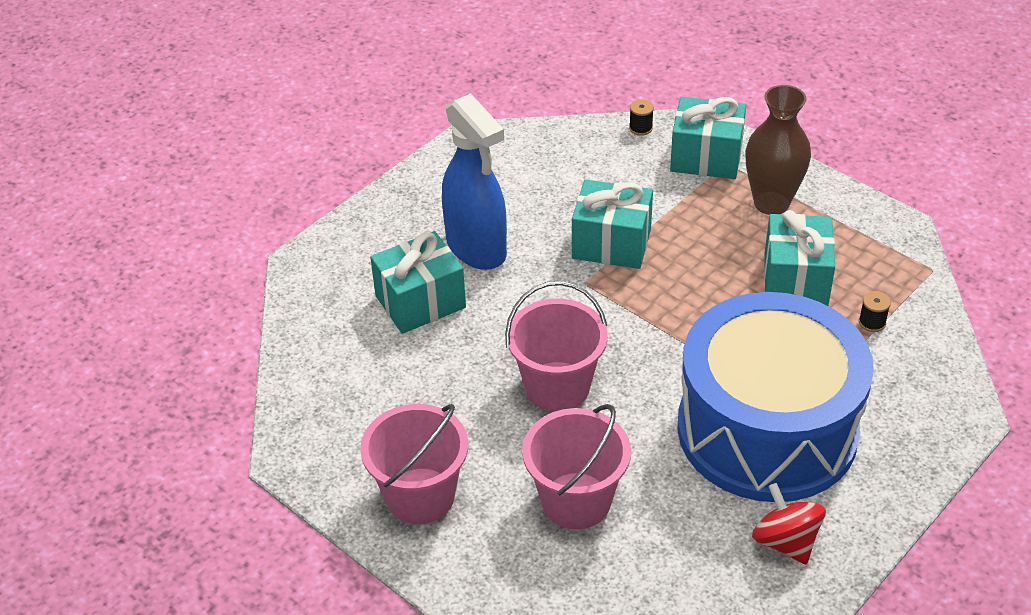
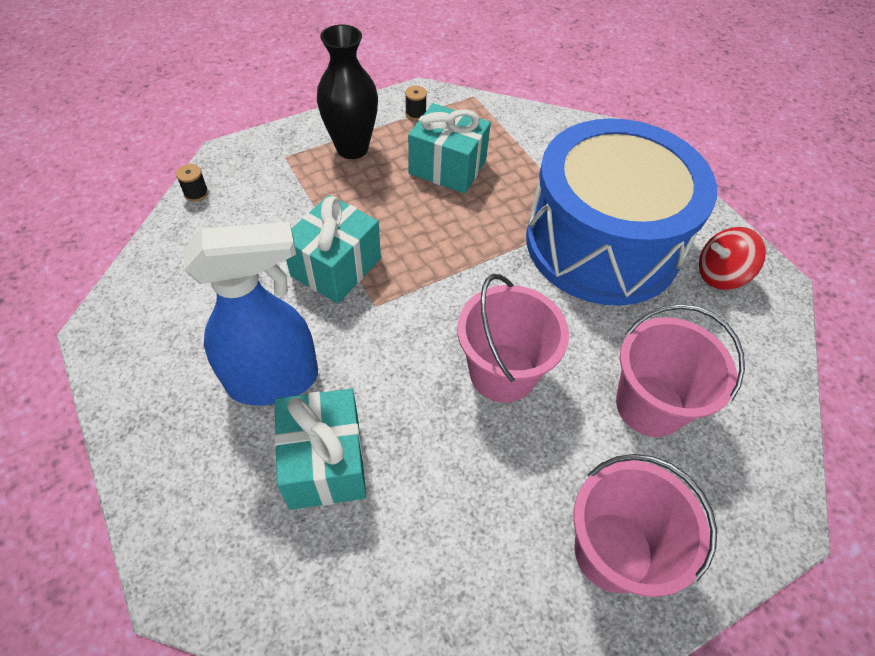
camera: 75 degrees left, 10 degrees up
turquoise gift [670,97,746,179] -> none
brown vase [745,85,811,215] -> black vase [317,25,378,159]
black spool [859,291,891,332] -> black spool moved to [405,86,427,120]

